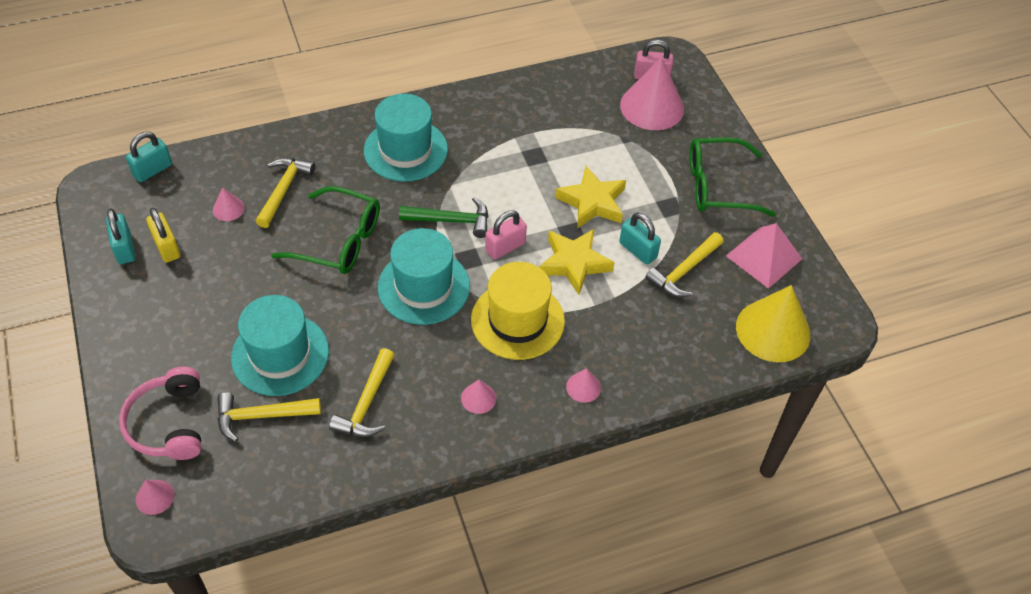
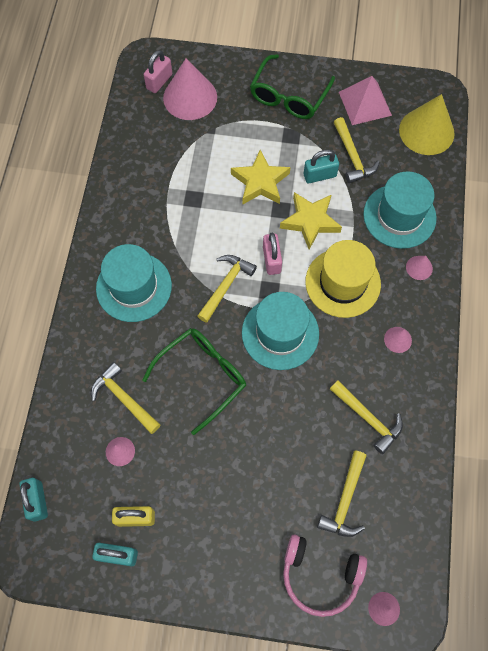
camera: 60 degrees left, 15 degrees up
turquoise hat [231,295,329,396] -> turquoise hat moved to [363,171,436,249]
green hammer [399,197,488,238] -> yellow hammer [197,255,257,323]

